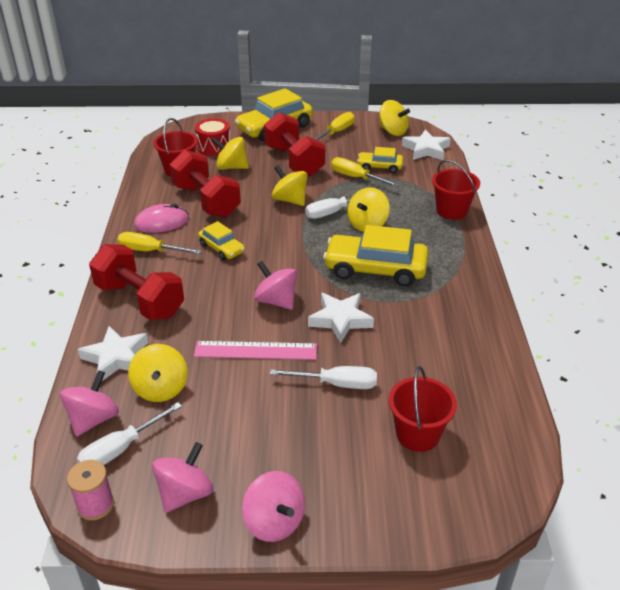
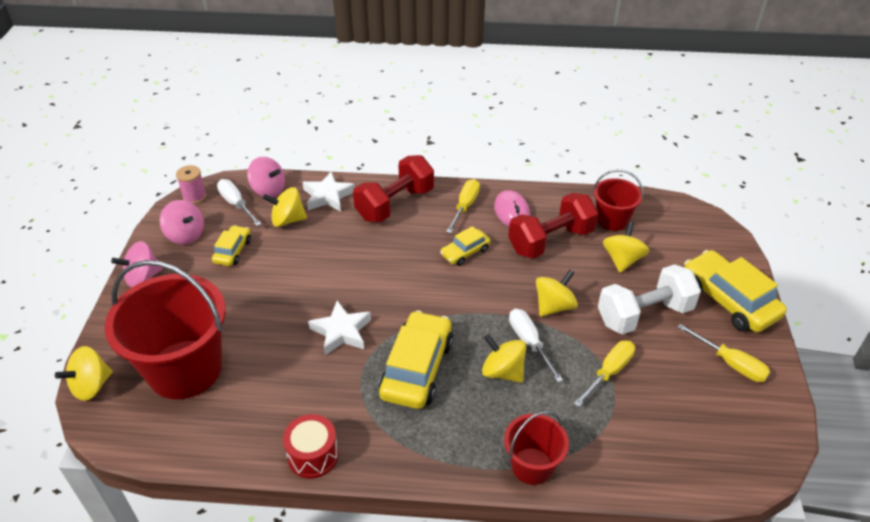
camera: 95 degrees right, 5 degrees up
pink ruler [194,341,317,360] -> none
red drum [195,118,230,156] -> red drum moved to [283,414,339,478]
pink spinning top [254,261,297,310] -> none
red dumbbell [264,112,325,177] -> white dumbbell [598,264,701,335]
white screwdriver [270,366,377,389] -> none
yellow car [357,147,403,173] -> yellow car moved to [212,225,251,266]
yellow spinning top [379,100,410,136] -> yellow spinning top moved to [55,346,113,401]
red bucket [389,366,457,452] -> red bucket [104,260,226,399], size x1.94
white star [402,129,451,160] -> none

